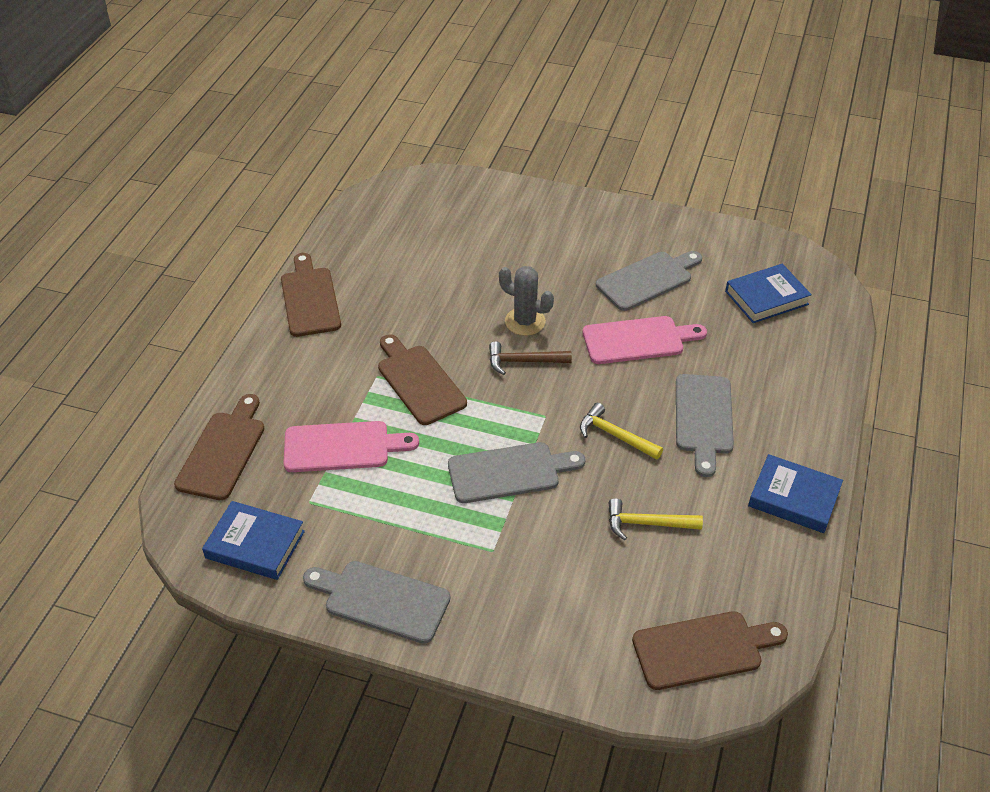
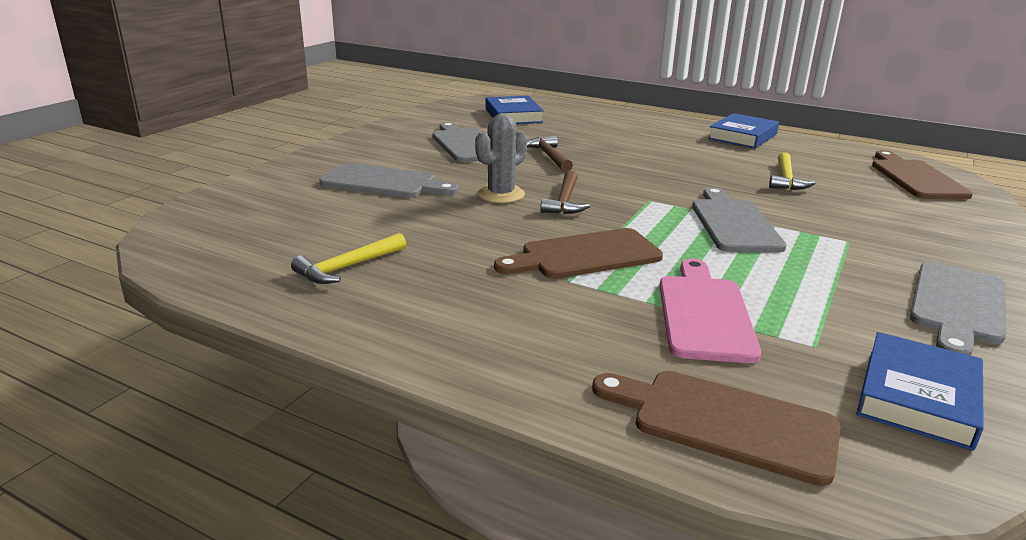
camera: 80 degrees left, 20 degrees down
brown cutting board [281,253,341,337] -> none
yellow hammer [580,403,663,460] -> yellow hammer moved to [291,233,406,284]
pink cutting board [583,316,707,364] -> brown hammer [527,136,573,172]
grey cutting board [676,374,734,477] -> grey cutting board moved to [320,163,458,198]

